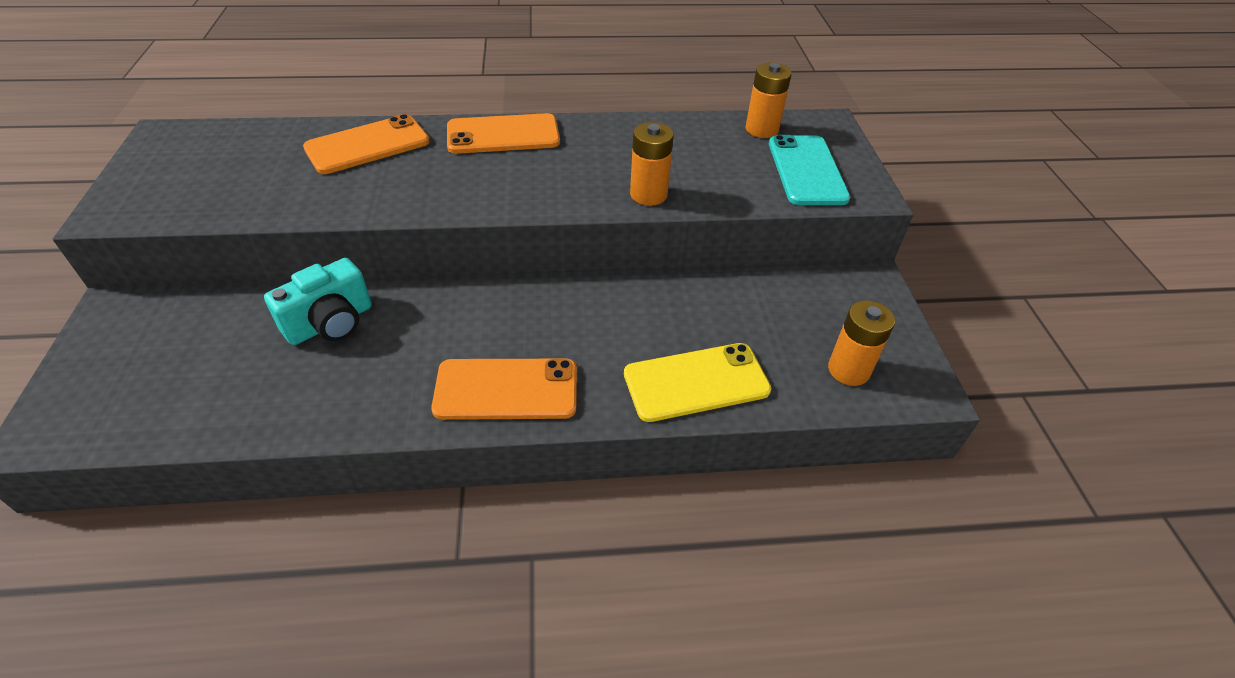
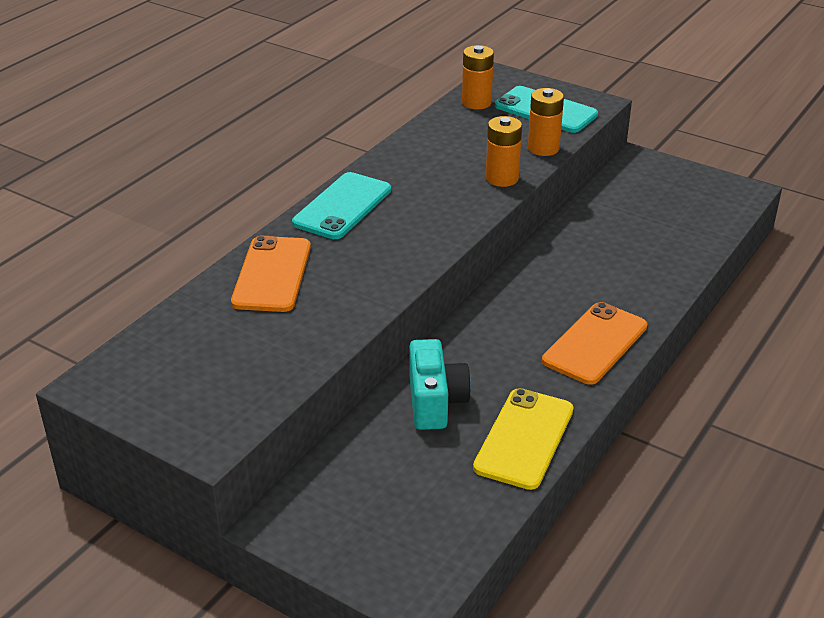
camera: 50 degrees left, 10 degrees down
orange phone [447,113,560,154] -> turquoise phone [292,172,391,239]
yellow phone [624,343,771,422] -> yellow phone moved to [473,388,573,490]
orange battery [828,300,895,386] -> orange battery moved to [528,88,564,156]

